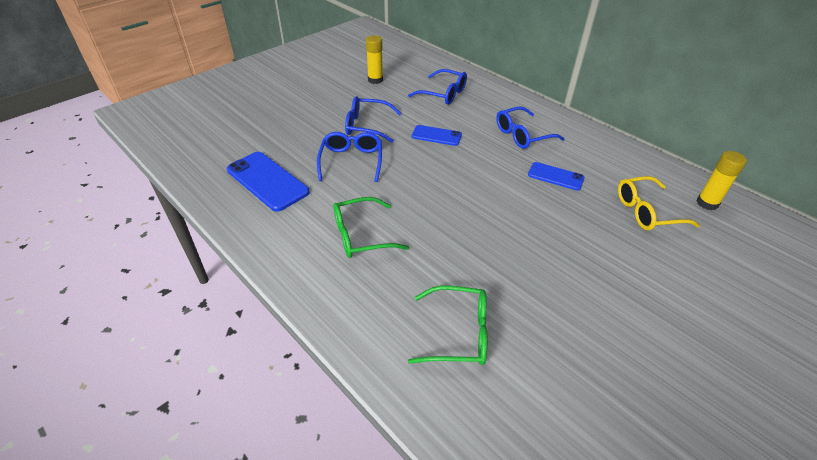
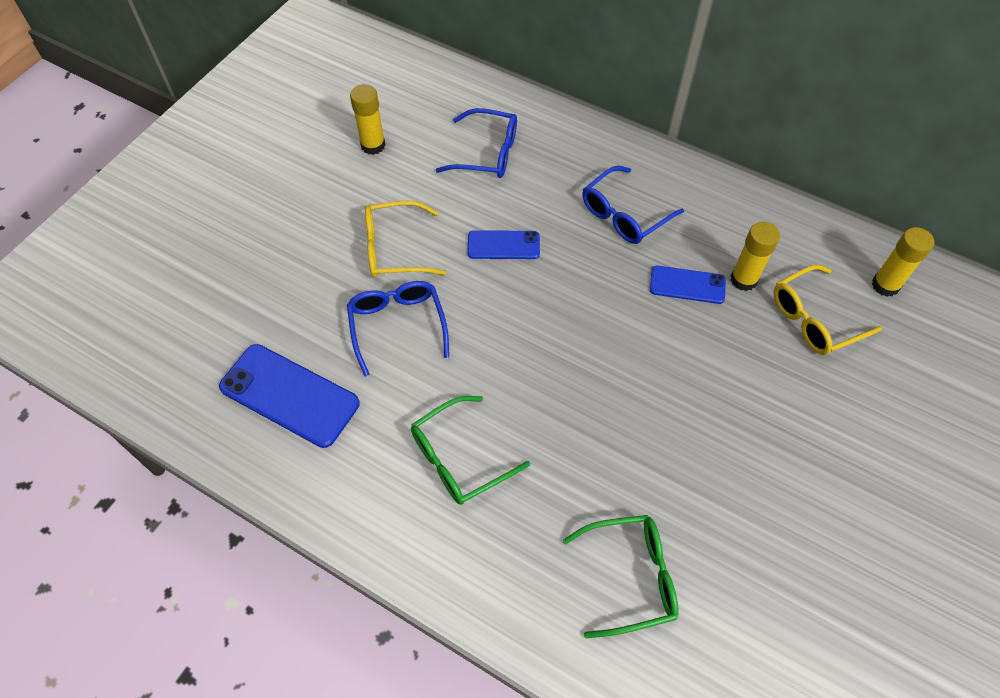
camera: 15 degrees left, 15 degrees up
blue glasses [345,96,401,143] -> yellow glasses [365,201,446,278]
none -> yellow glue stick [731,222,780,291]

